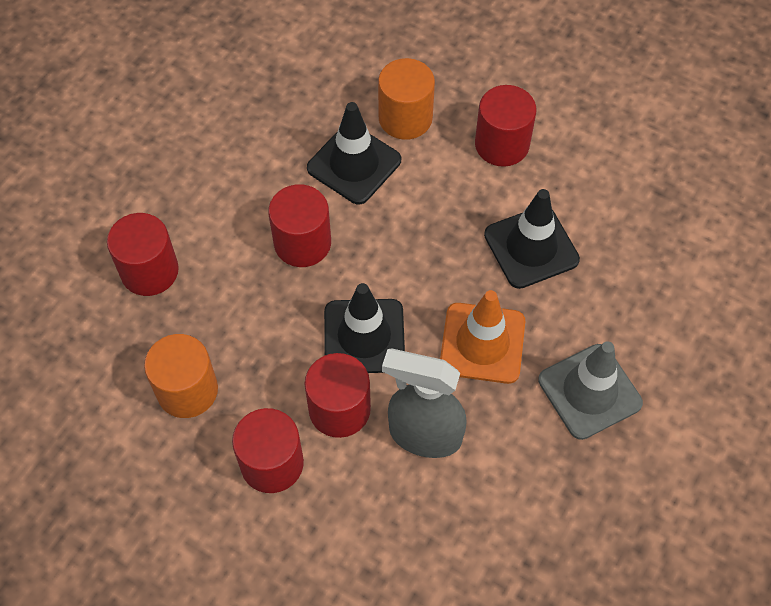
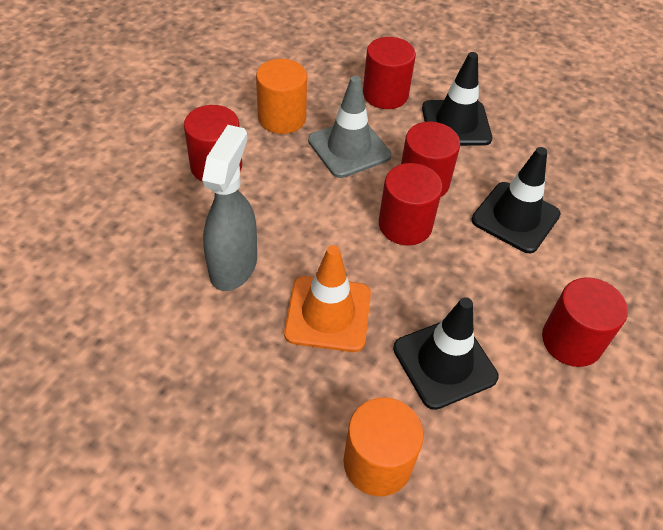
camera: 85 degrees right, 10 degrees down
red cylinder [305,353,371,438] -> red cylinder moved to [379,163,443,246]
black traffic cone [324,283,405,373] -> black traffic cone moved to [422,52,492,146]
orange cylinder [378,58,435,140] -> orange cylinder moved to [343,397,424,496]
grey traffic cone [538,341,643,440] -> grey traffic cone moved to [308,76,391,178]

